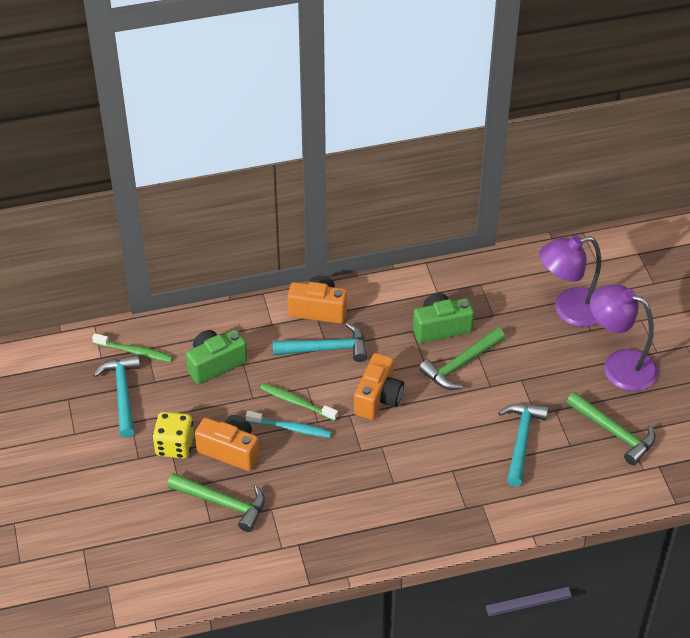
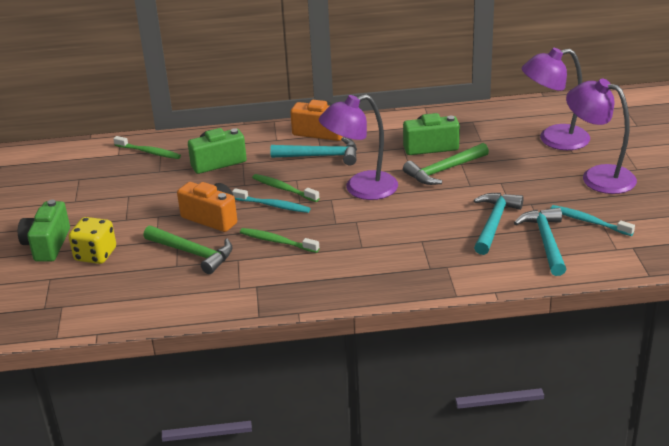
camera: 10 degrees right, 15 degrees down
turquoise hammer [93,355,140,438] -> turquoise hammer moved to [514,208,566,276]
yellow dice [152,412,194,459] -> yellow dice moved to [69,217,116,264]
orange camera [354,353,404,420] -> purple lamp [319,94,398,200]
green hammer [566,392,656,465] -> turquoise toothbrush [550,205,635,236]
none -> green camera [18,200,70,262]
none -> green toothbrush [240,228,319,253]

